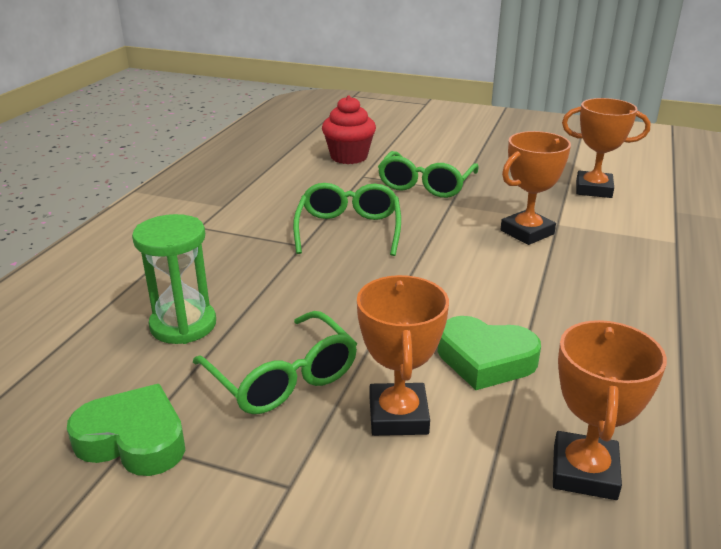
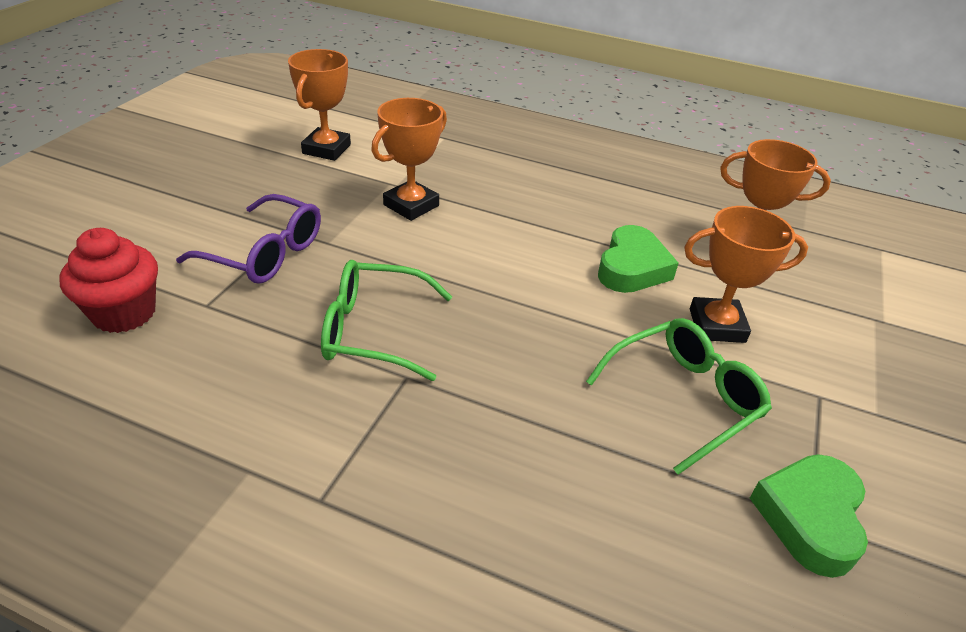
camera: 90 degrees left, 10 degrees up
green hourglass [132,214,216,344] -> none
green glasses [378,151,479,198] -> purple glasses [176,194,321,284]
orange trophy [500,131,571,245] -> orange trophy turned 75 degrees clockwise [371,98,447,221]

